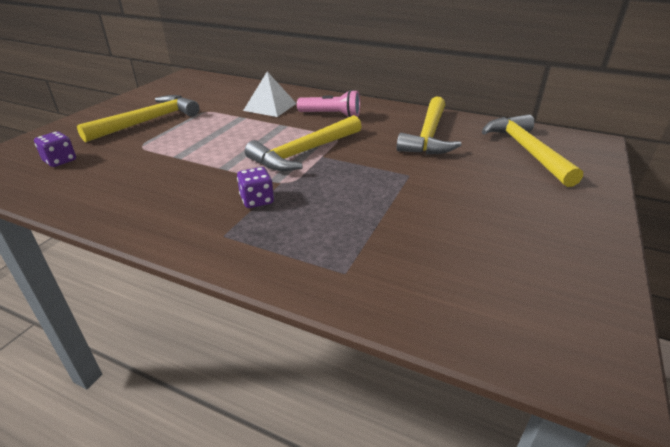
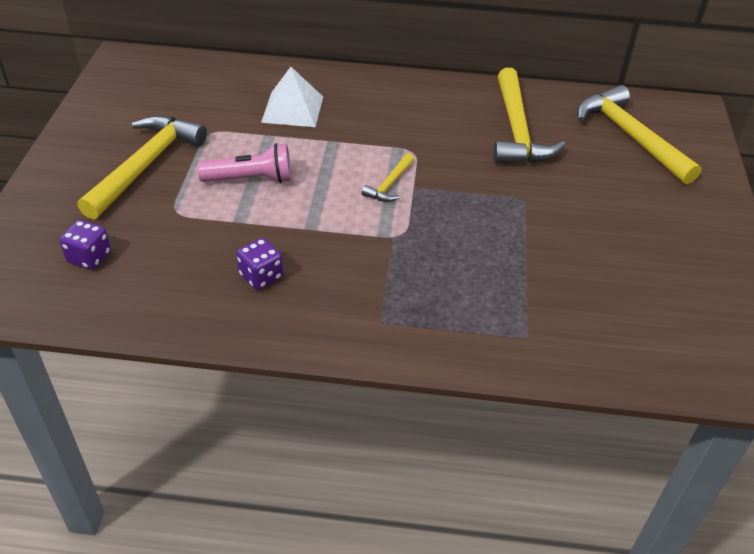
camera: 20 degrees left, 10 degrees up
purple dice [237,167,274,208] -> purple dice moved to [236,238,283,290]
yellow hammer [245,115,362,171] -> yellow hammer [362,153,414,202], size x0.47
pink flashlight [297,90,360,117] -> pink flashlight moved to [197,143,292,183]

